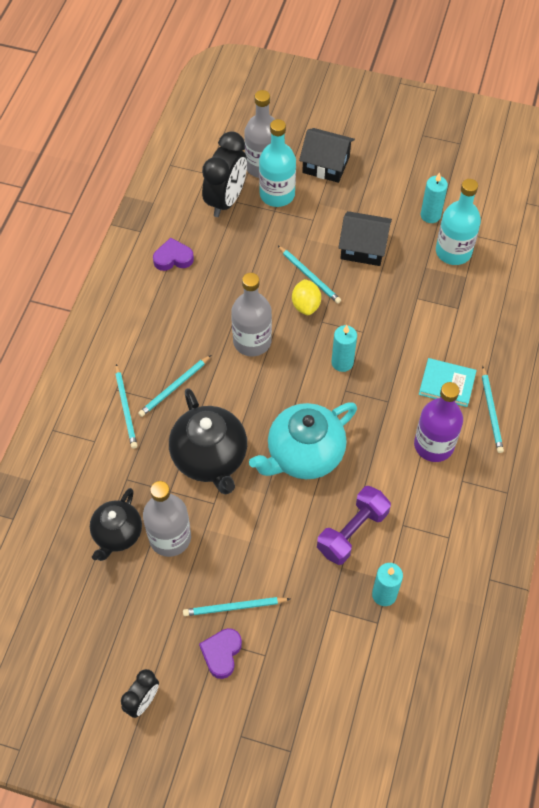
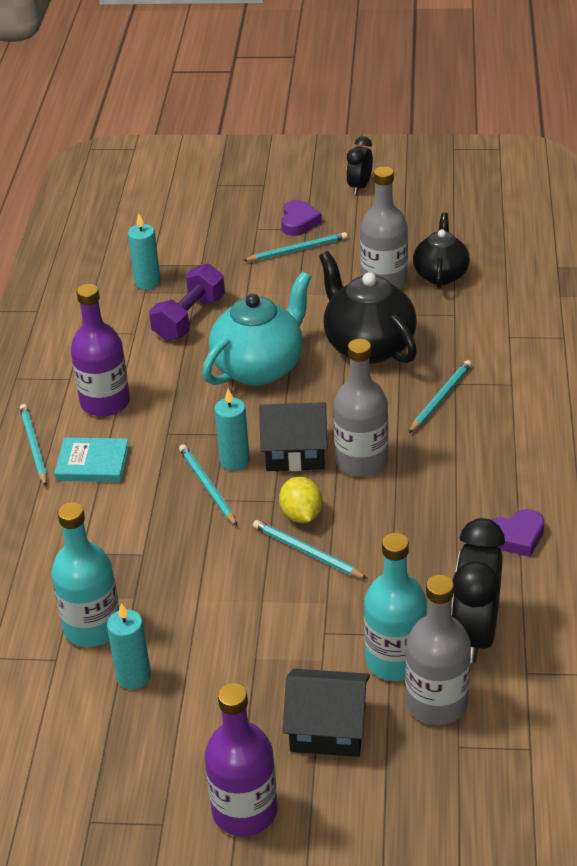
camera: 170 degrees right, 20 degrees down
turquoise pencil [115,364,137,449] -> turquoise pencil moved to [179,444,237,526]
black house [338,211,392,266] -> black house moved to [259,402,327,471]
none -> purple bottle [205,683,277,836]

